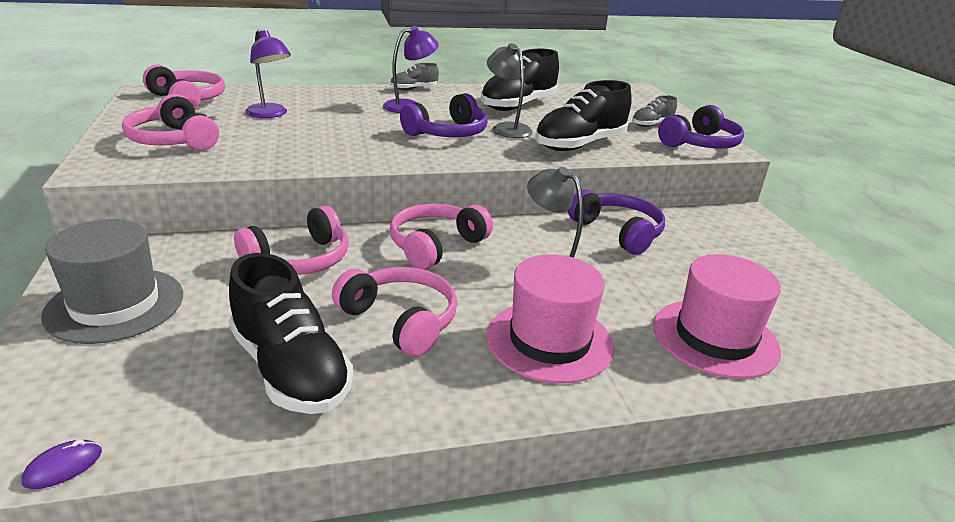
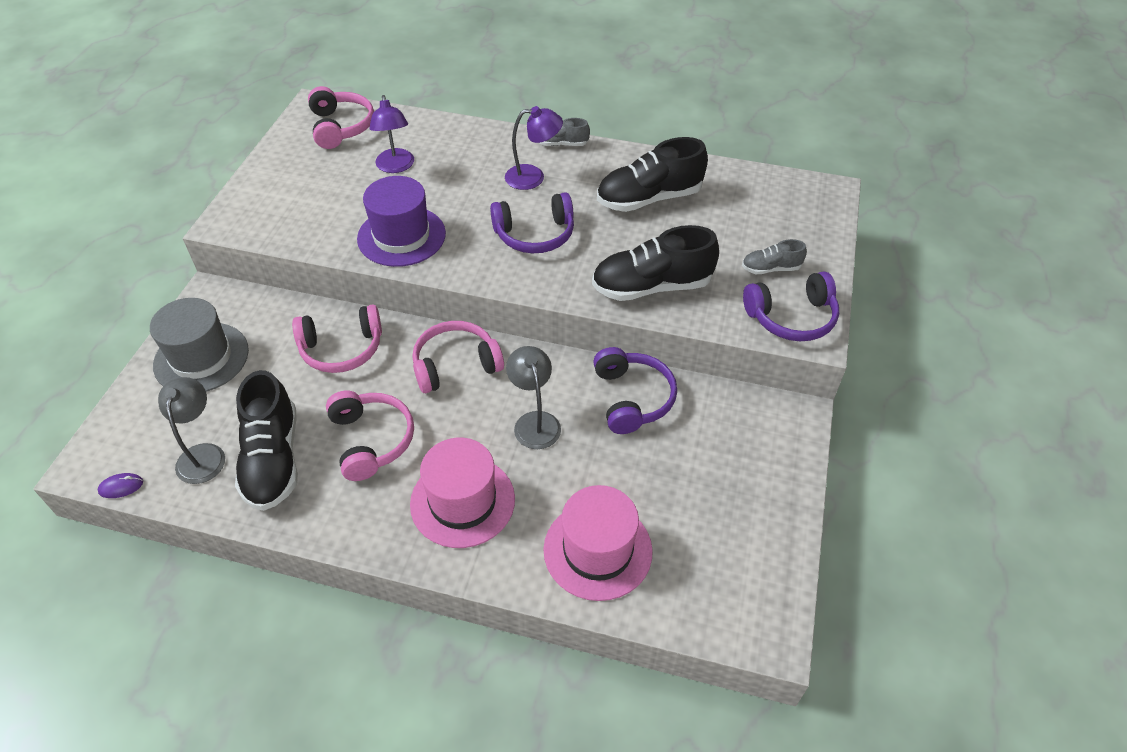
camera: 30 degrees right, 20 degrees up
pink headphones [122,94,219,151] -> none
grey lamp [487,43,533,138] -> grey lamp moved to [158,377,225,484]
none -> purple hat [357,176,446,267]

